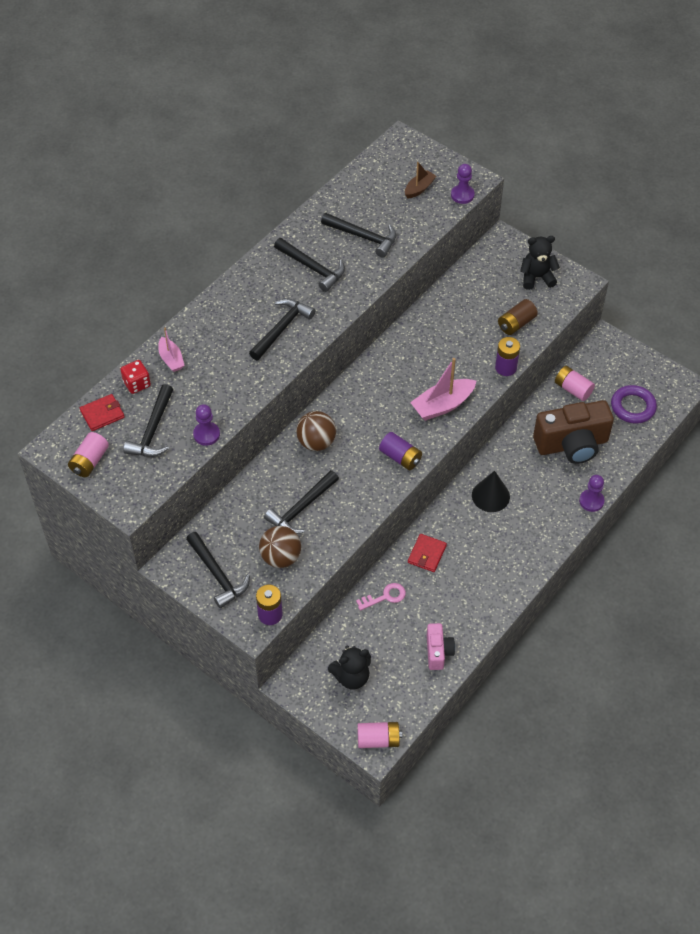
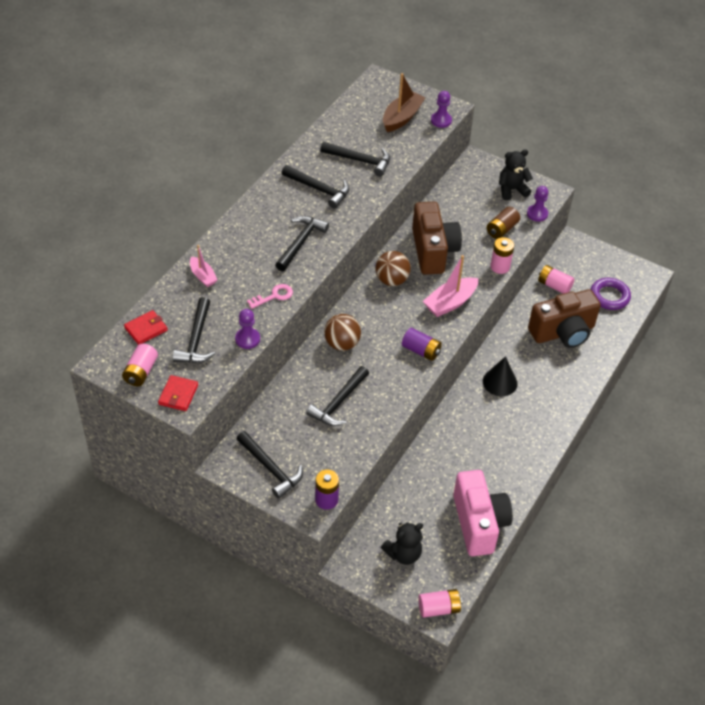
camera: 10 degrees left, 5 degrees down
red dice [120,360,151,394] -> none
brown ball [259,526,301,568] -> brown ball moved to [375,251,411,286]
pink key [356,583,406,611] -> pink key moved to [247,284,293,309]
brown boat [405,162,436,199] -> brown boat [383,73,426,132], size x1.66
red wallet [408,534,447,572] -> red wallet moved to [158,375,198,411]
pink camera [427,623,455,670] -> pink camera [453,470,513,556], size x1.95
purple battery [495,337,520,376] -> pink battery [491,237,514,274]
purple pawn [579,475,604,512] -> purple pawn moved to [527,186,548,222]
none -> brown camera [412,202,462,275]

